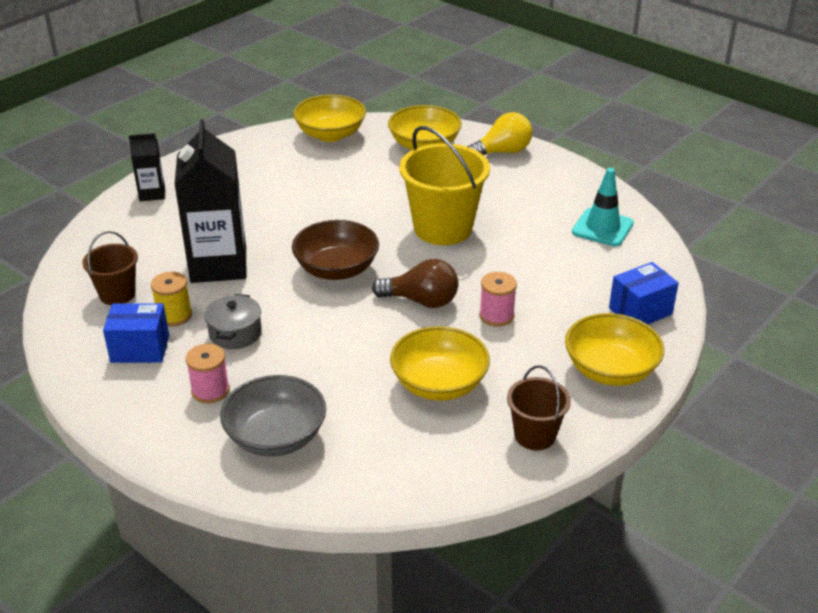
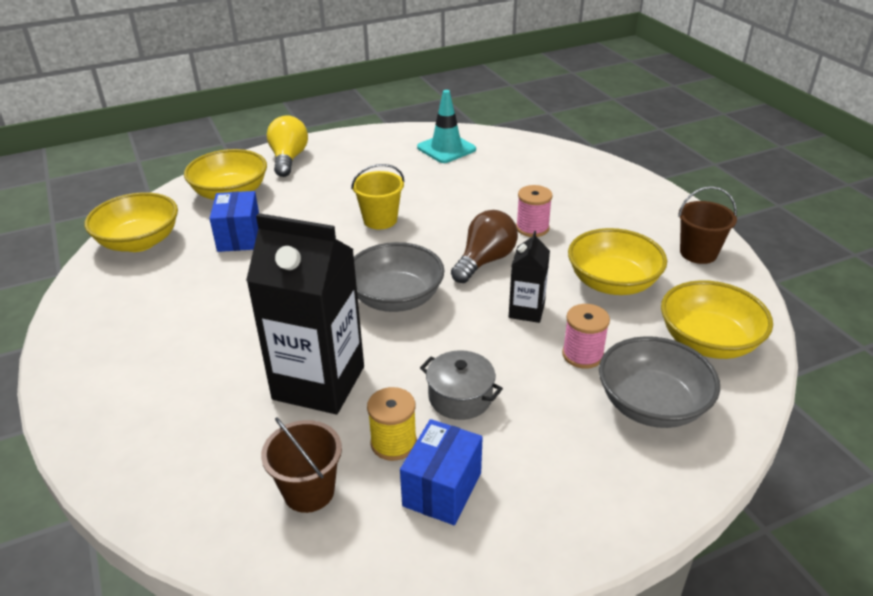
camera: 65 degrees left, 0 degrees up
black carton [129,133,165,201] -> black carton moved to [509,231,550,323]
pink spool [186,344,230,403] -> pink spool moved to [562,304,610,369]
brown bowl [292,220,379,280] -> grey bowl [354,242,445,312]
yellow bucket [399,126,490,245] -> yellow bucket [351,164,404,229], size x0.56
yellow bowl [565,313,664,386] -> yellow bowl moved to [661,280,773,359]
blue box [609,262,679,324] -> blue box moved to [209,191,259,252]

